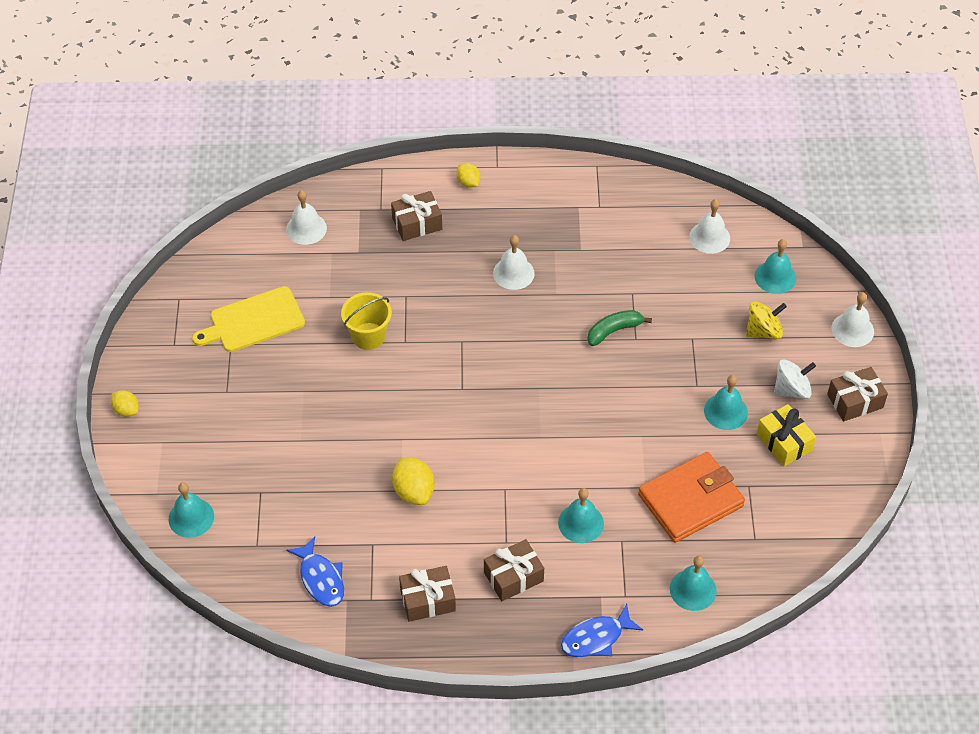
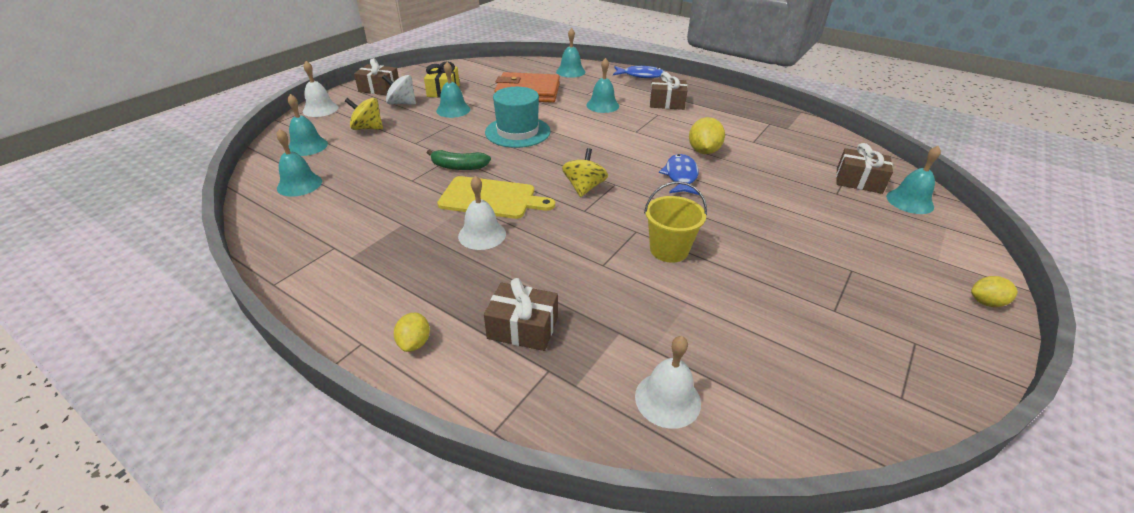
camera: 145 degrees left, 15 degrees down
yellow lemon [111,390,139,417] -> yellow lemon turned 75 degrees counterclockwise [971,276,1018,307]
yellow cutting board [192,286,305,352] -> yellow cutting board moved to [437,176,555,219]
blue fish [286,536,344,607] -> blue fish moved to [659,154,699,195]
brown gift [399,566,456,622] -> brown gift moved to [836,143,893,194]
white bell [689,199,730,254] -> turquoise bell [276,129,322,197]
none -> turquoise hat [485,87,551,148]
none -> yellow spinning top [562,148,608,197]

